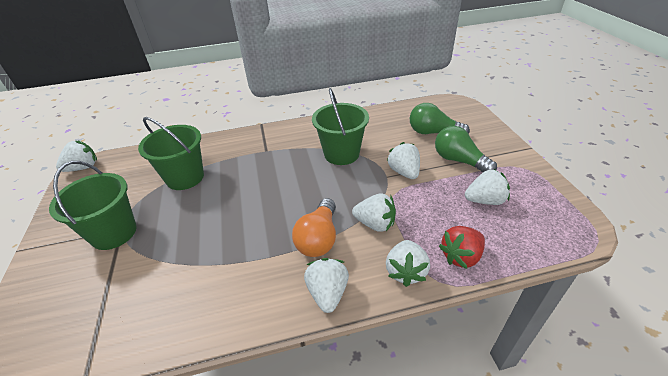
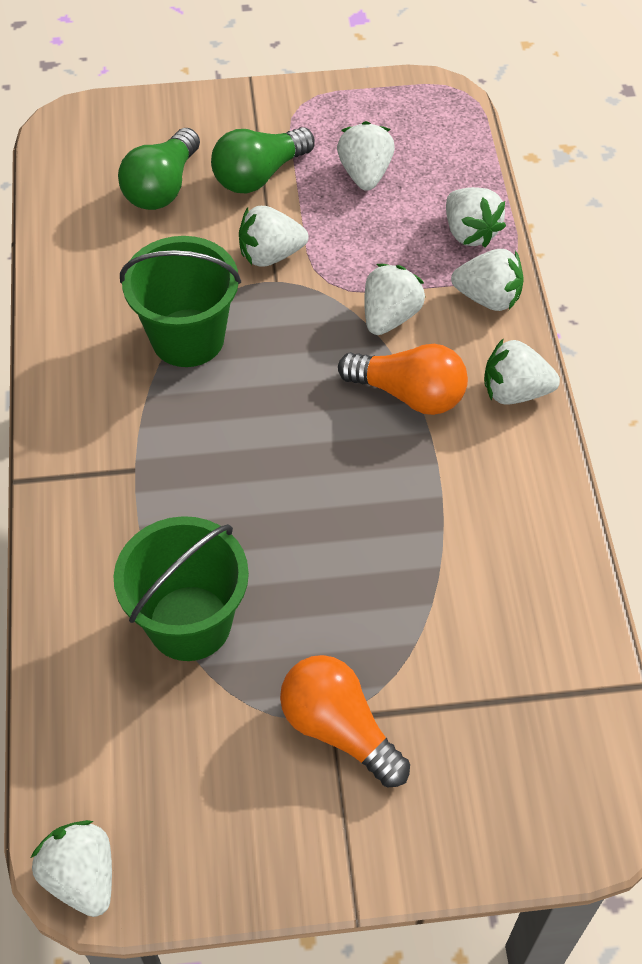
camera: 85 degrees left, 15 degrees up
green bucket [49,161,137,250] -> orange light bulb [280,655,410,788]
red strawberry [439,226,485,269] -> white strawberry [446,187,506,247]

